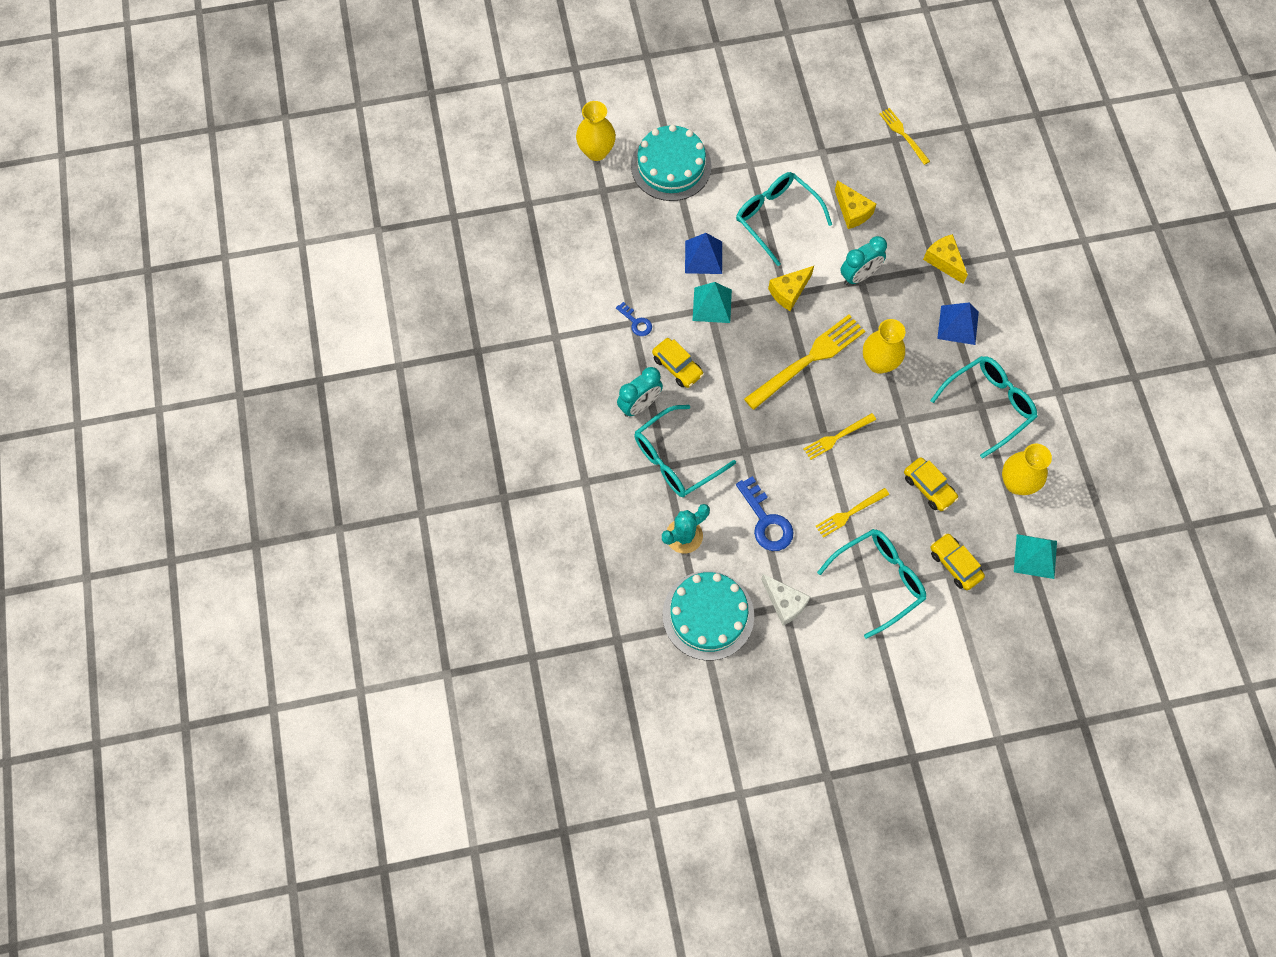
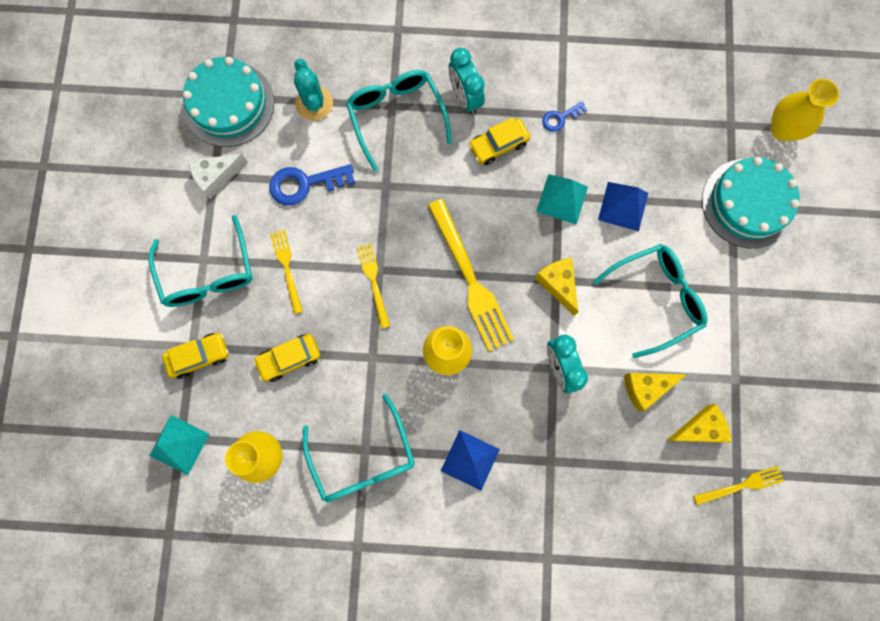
camera: 105 degrees right, 10 degrees up
yellow cheese [923,234,968,284] -> yellow cheese moved to [666,404,731,443]

